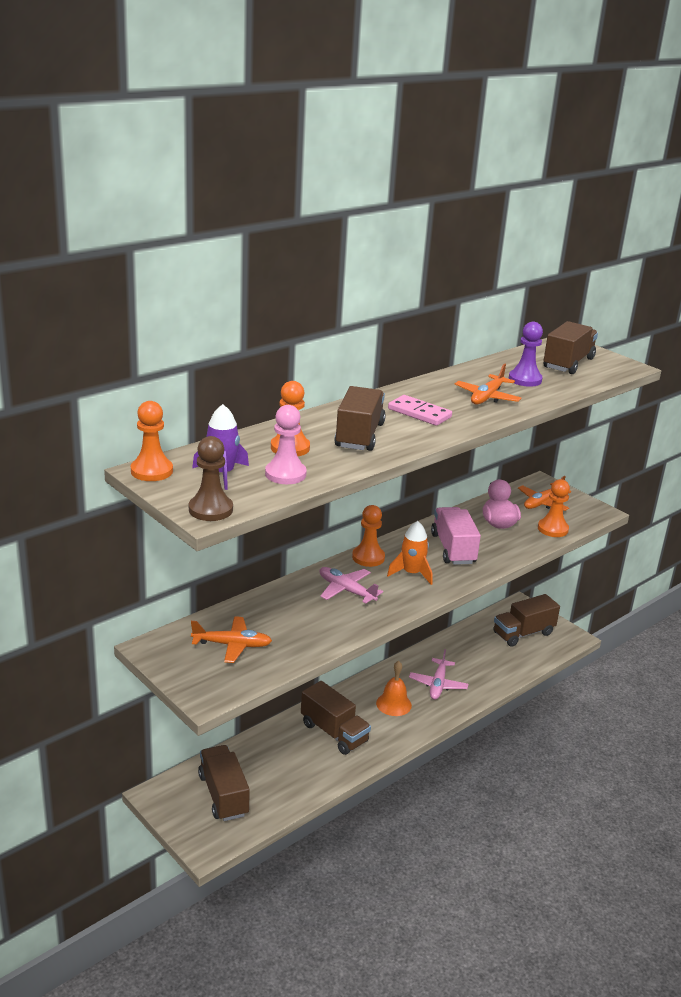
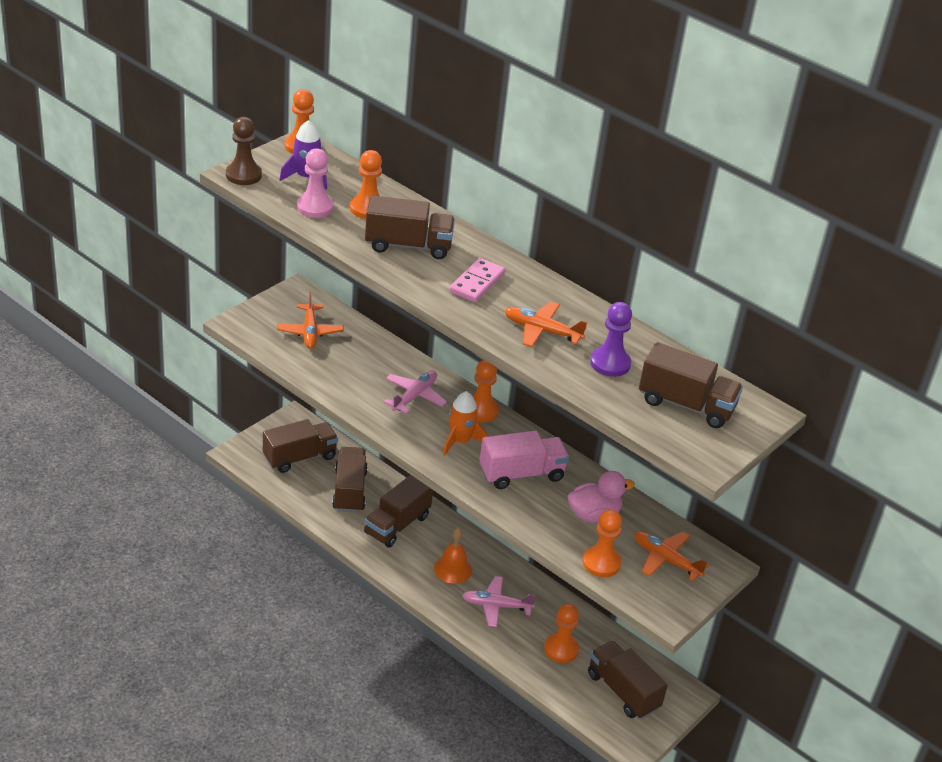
camera: 80 degrees right, 10 degrees up
none -> brown truck [332,447,368,513]
none -> orange pawn [544,603,579,663]

